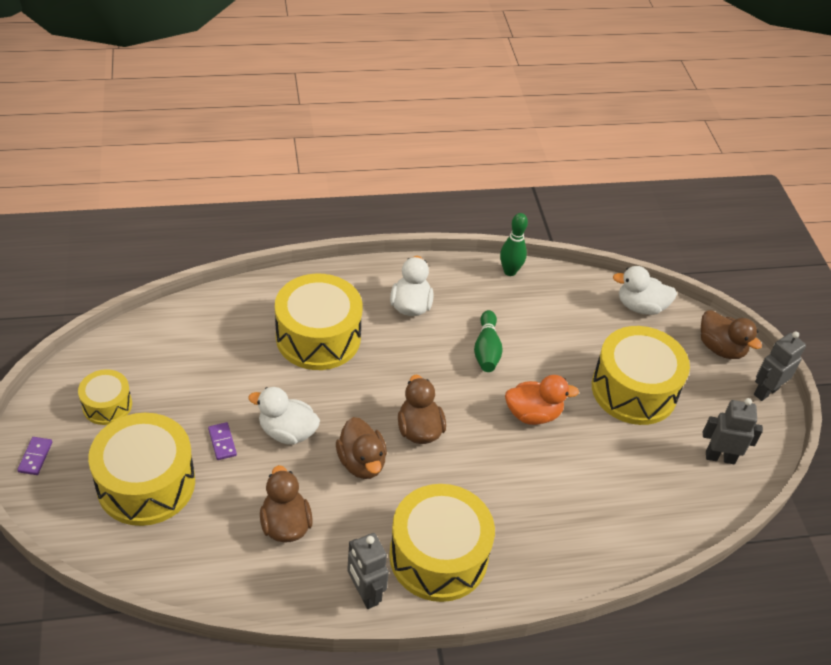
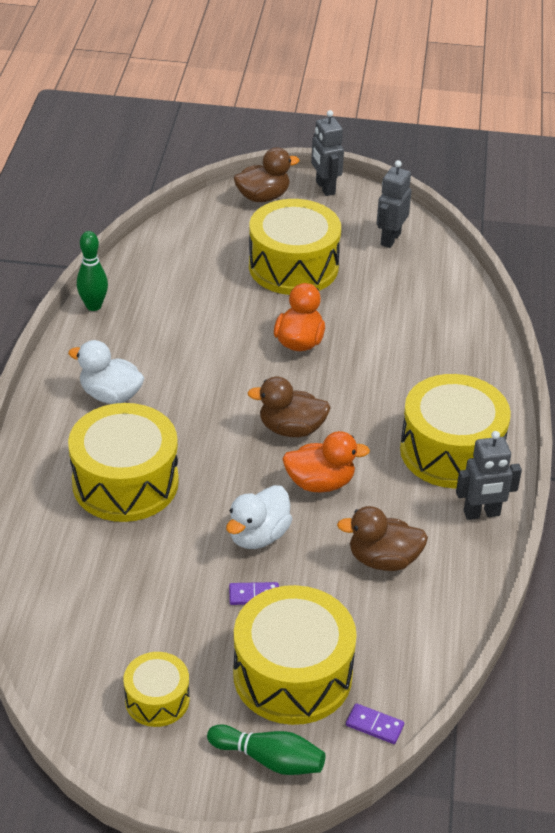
camera: 70 degrees left, 5 degrees down
purple domino [17,437,52,475] -> purple domino moved to [346,703,404,744]
brown duck [336,417,387,479] -> orange duck [282,431,370,492]
green bowling pin [474,310,503,372] -> green bowling pin moved to [207,724,325,775]
white duck [613,266,677,315] -> none

